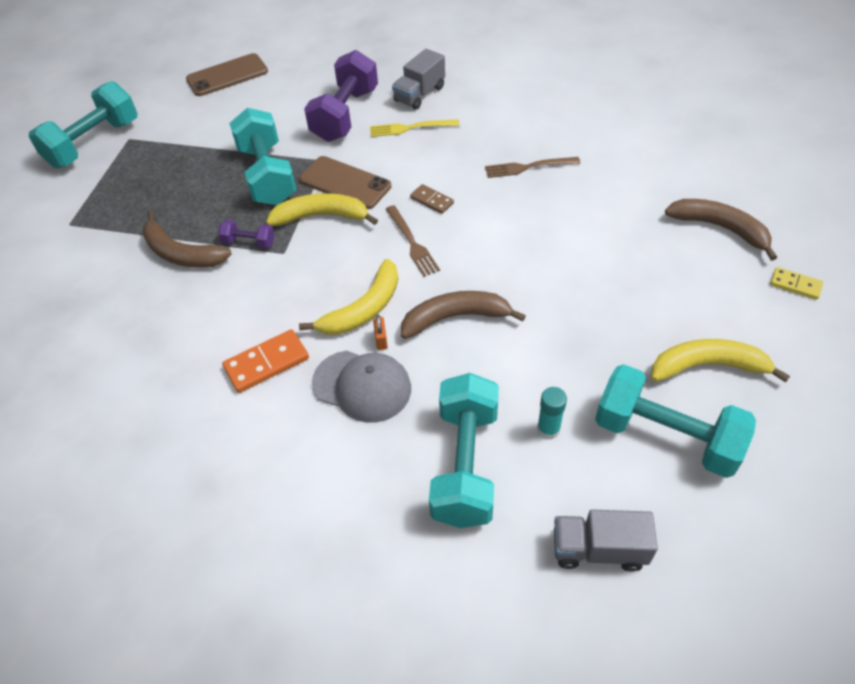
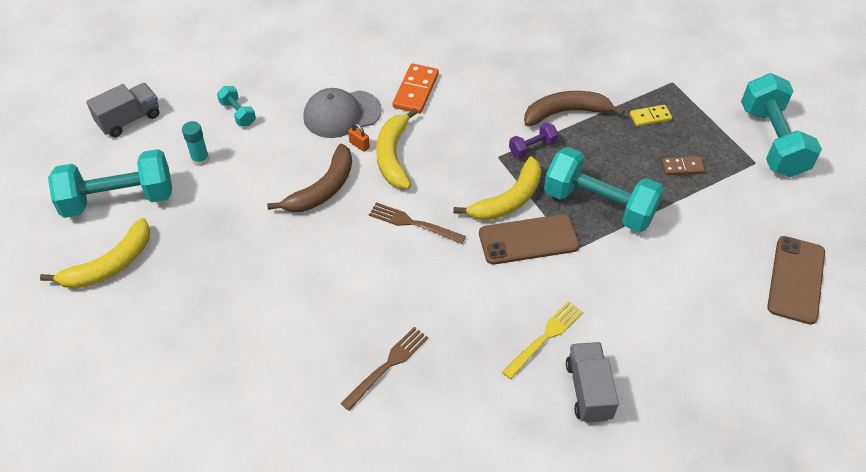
camera: 135 degrees right, 0 degrees up
purple dumbbell [304,50,378,142] -> none
brown domino [410,184,454,214] -> brown domino moved to [661,156,705,175]
turquoise dumbbell [429,373,499,528] -> turquoise dumbbell [217,86,256,126], size x0.46
brown banana [665,199,777,261] -> none
yellow domino [770,267,823,300] -> yellow domino moved to [630,105,672,126]

